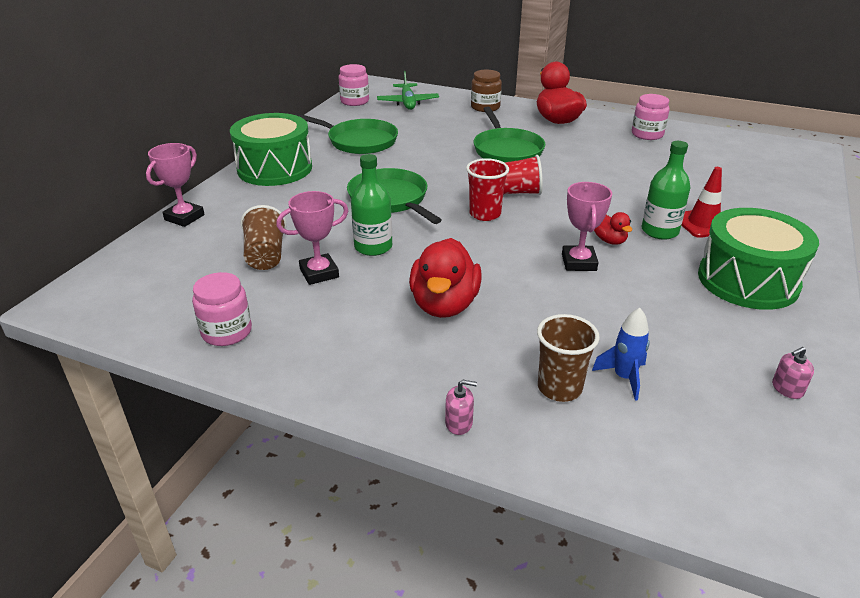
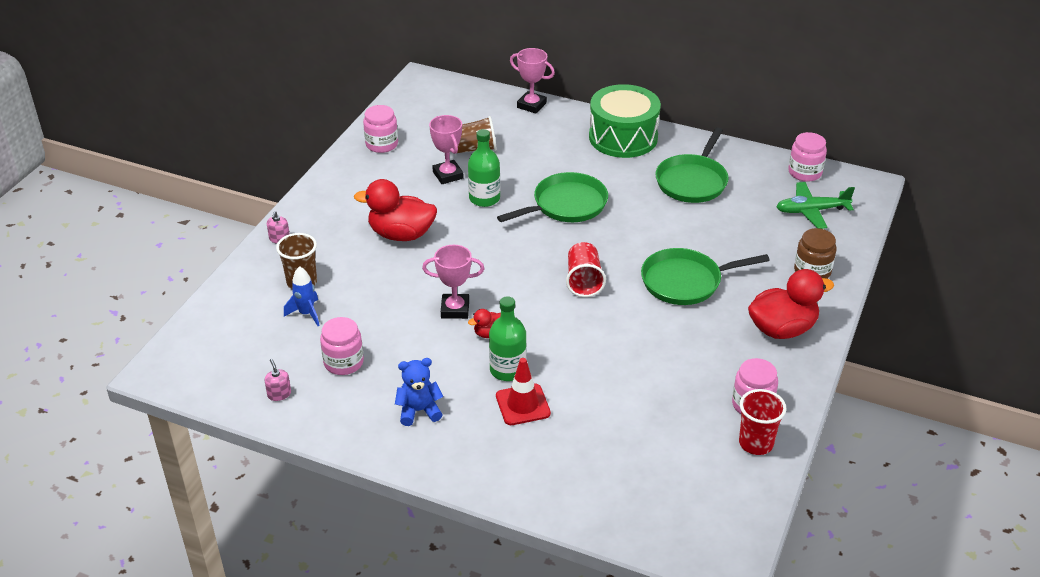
camera: 90 degrees right, 5 degrees up
red cup [466,158,509,221] -> red cup moved to [739,389,787,455]
green drum [698,208,819,310] -> blue teddy bear [395,358,443,426]
none -> pink jar [320,317,364,375]

